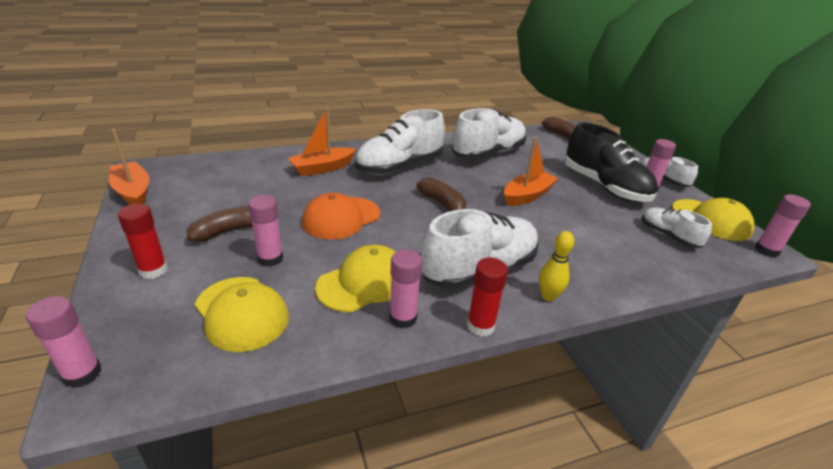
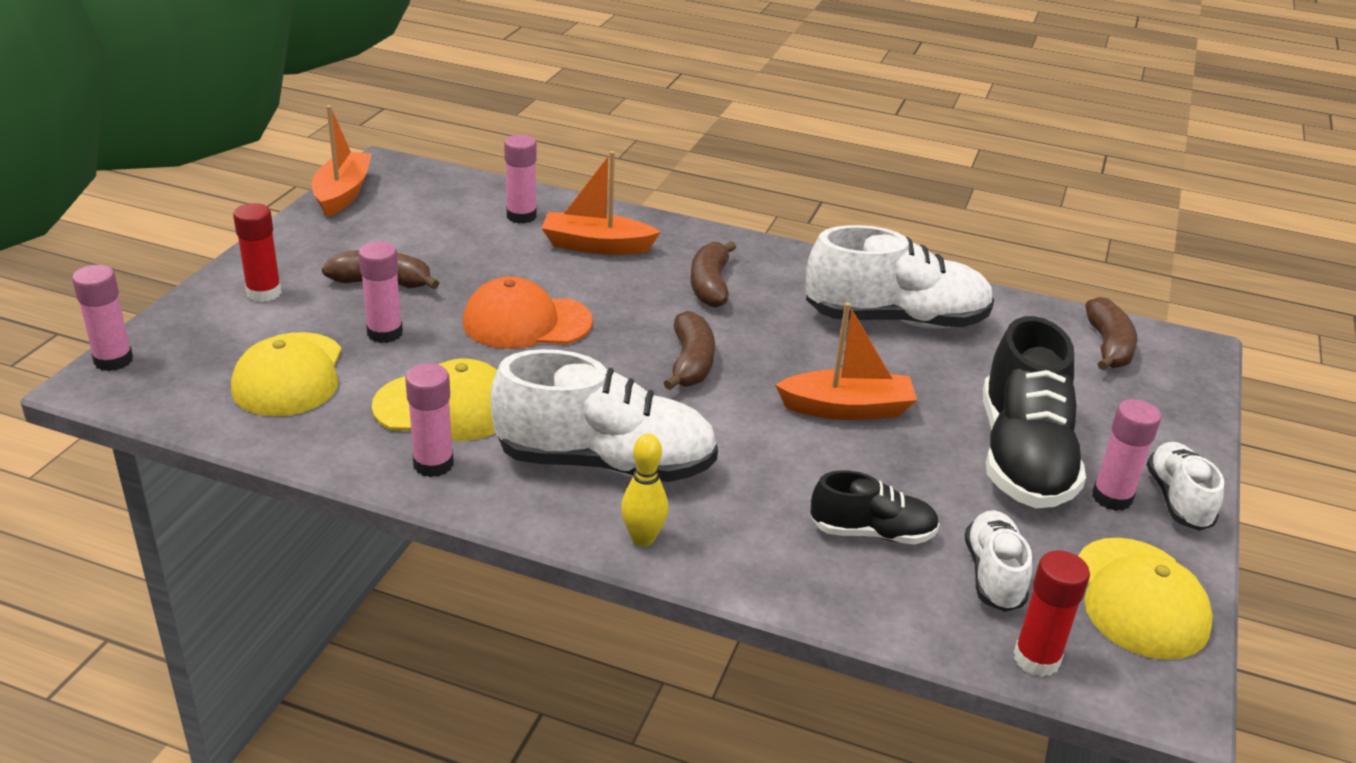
camera: 40 degrees right, 0 degrees up
white shoe [355,109,445,175] -> brown banana [691,241,736,308]
red glue stick [467,258,508,337] -> red glue stick moved to [1014,550,1090,677]
pink glue stick [755,194,811,257] -> pink glue stick moved to [504,135,537,224]
none -> black shoe [811,470,940,544]

